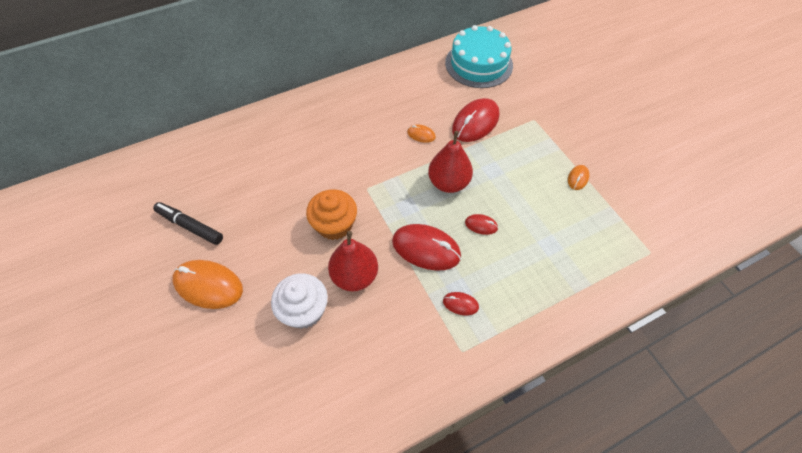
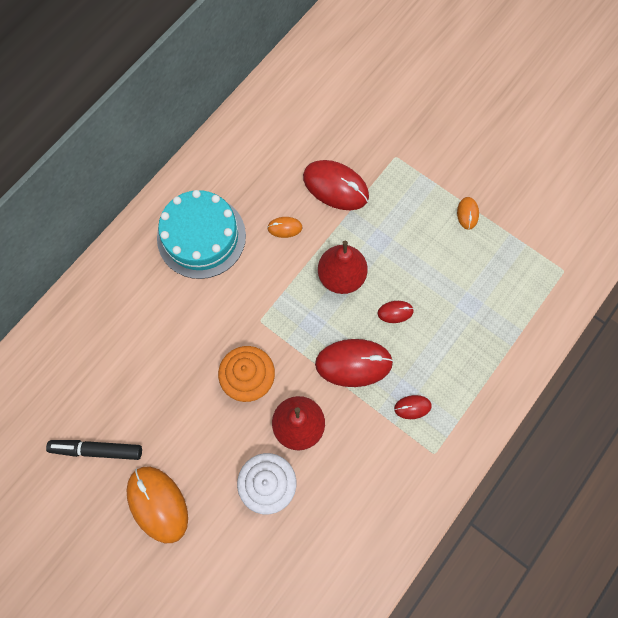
camera: 25 degrees left, 15 degrees up
orange mouse [172,260,243,309] -> orange mouse turned 60 degrees clockwise [127,467,188,543]
turquoise cake [445,25,513,88] -> turquoise cake moved to [157,190,246,279]
red mouse [452,98,500,142] -> red mouse turned 75 degrees counterclockwise [303,160,369,210]

